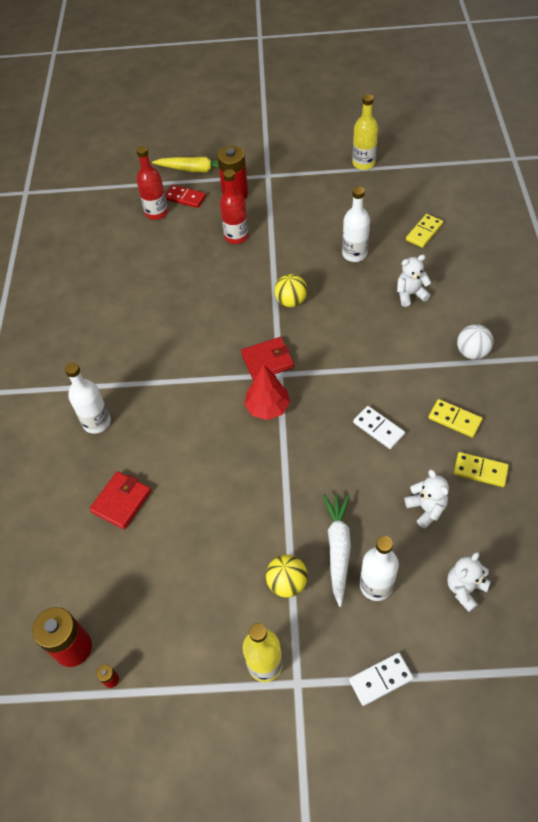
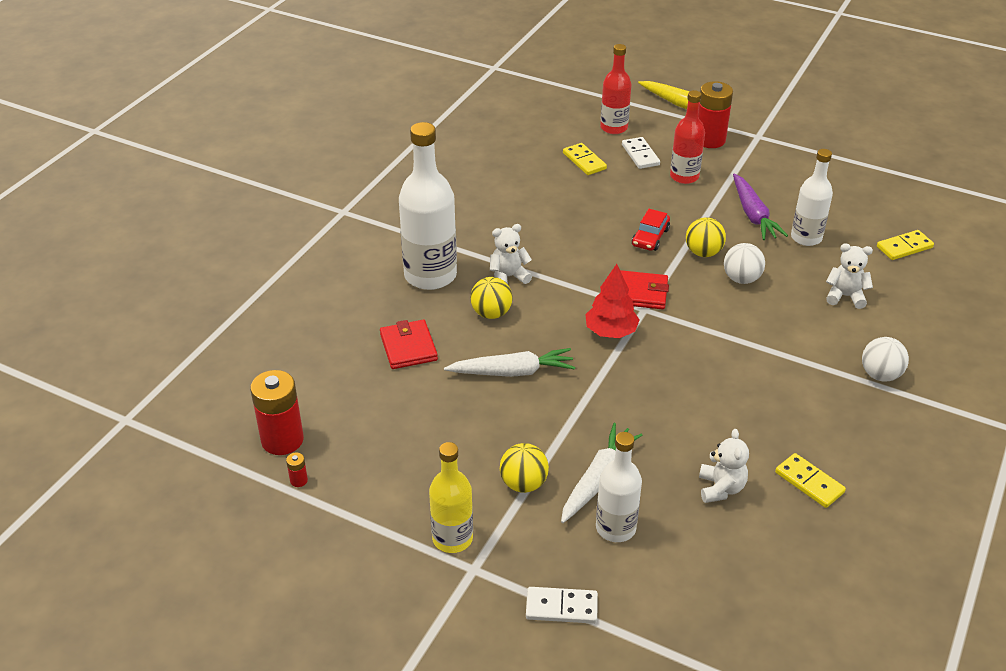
camera: 25 degrees right, 15 degrees down
white bottle [65,362,111,434] -> white bottle [399,122,457,290], size x1.63
red wallet [90,471,151,529] -> red wallet turned 75 degrees counterclockwise [380,320,438,369]
red domino [165,185,206,208] -> none
yellow bottle [352,94,378,170] -> none
white domino [353,406,405,449] -> white domino moved to [622,137,660,169]
yellow domino [428,399,483,438] -> yellow domino moved to [563,143,607,175]
white teddy bear [447,552,490,612] -> white teddy bear moved to [490,224,532,284]
none -> white carrot [444,348,575,377]
none -> yellow ball [470,277,512,319]
none -> red car [632,209,670,251]
none -> white ball [724,243,765,284]
none -> purple carrot [733,173,788,240]

